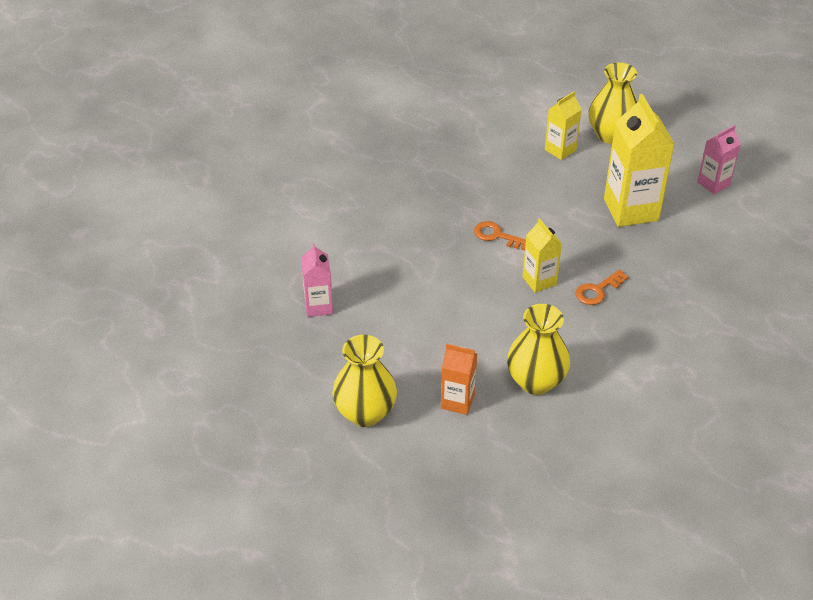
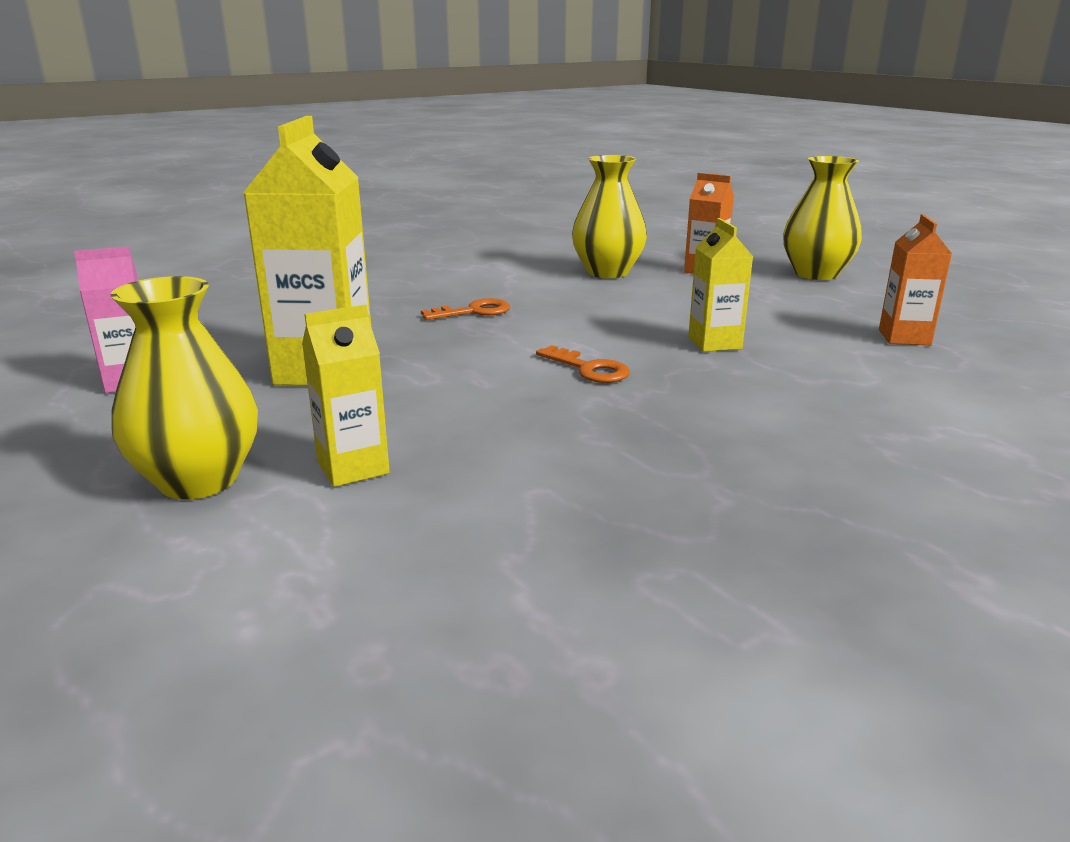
camera: 165 degrees left, 20 degrees down
pink carton [301,243,333,317] -> orange carton [879,214,952,345]
yellow carton [522,218,562,293] -> yellow carton moved to [688,218,753,352]

